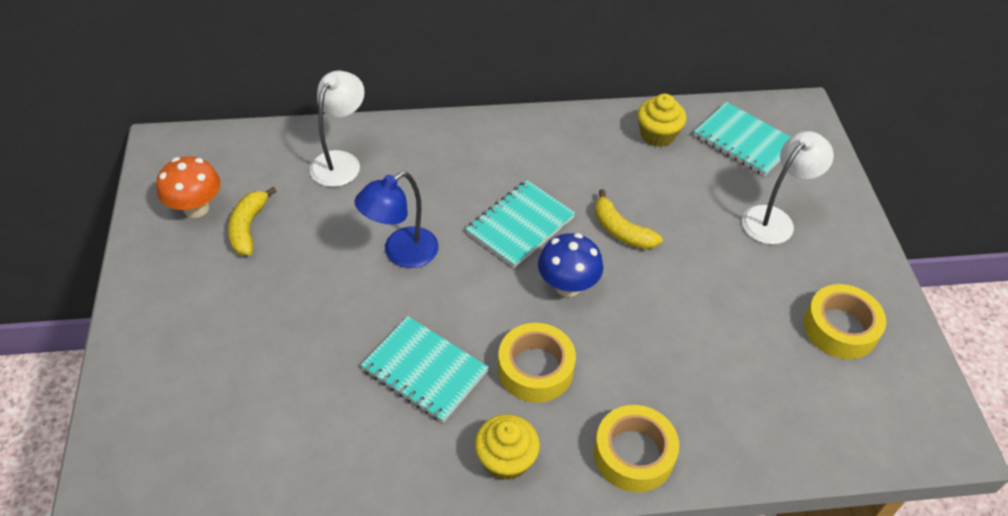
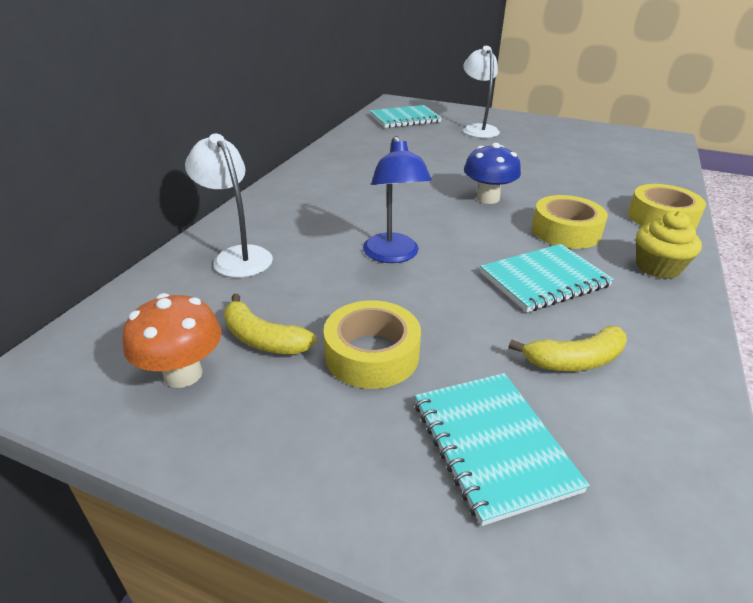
camera: 60 degrees left, 15 degrees down
turquoise notebook [466,180,575,268] -> turquoise notebook moved to [415,373,590,526]
yellow banana [595,189,663,249] -> yellow banana moved to [509,326,627,371]
yellow cupcake [638,94,686,147] -> none
yellow tape [804,284,886,359] -> yellow tape moved to [323,300,421,389]

